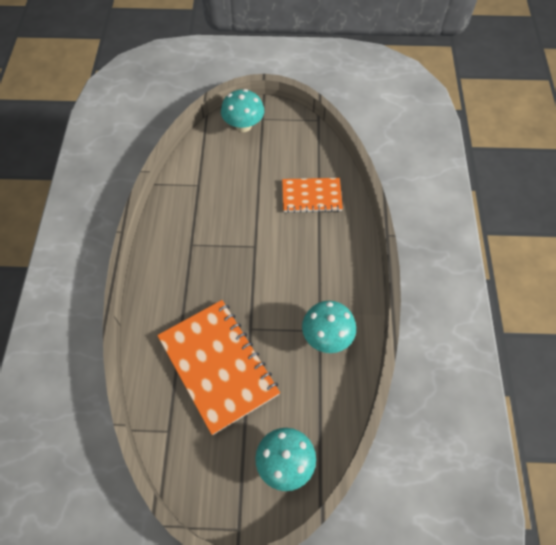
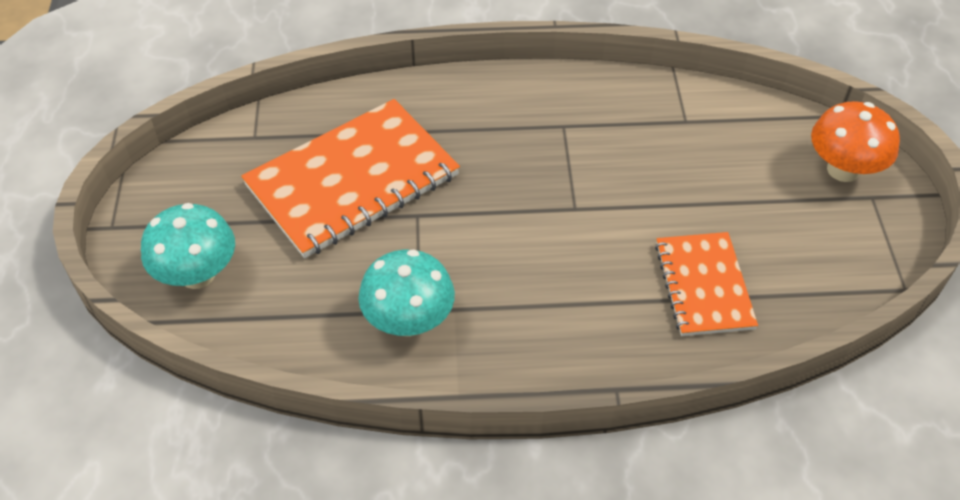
camera: 85 degrees right, 10 degrees down
turquoise mushroom [221,89,264,132] -> orange mushroom [811,101,900,182]

